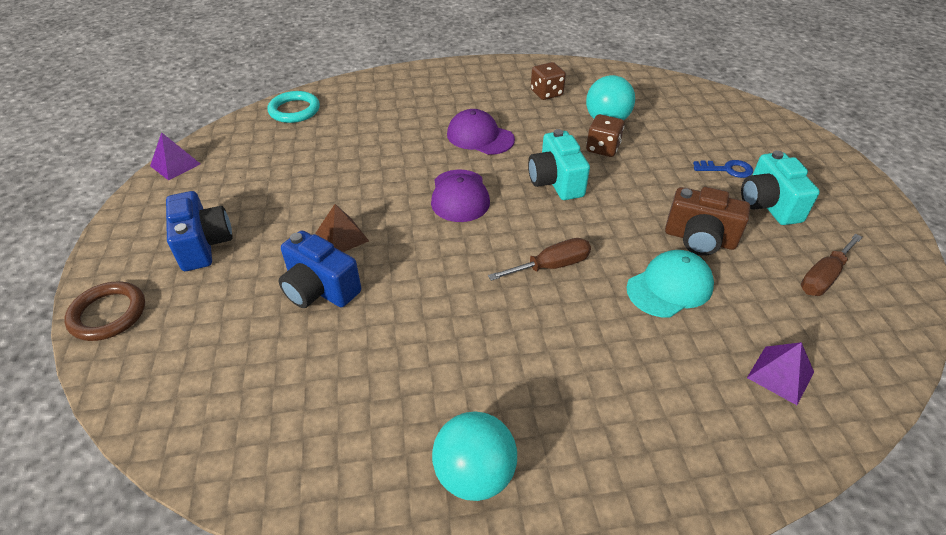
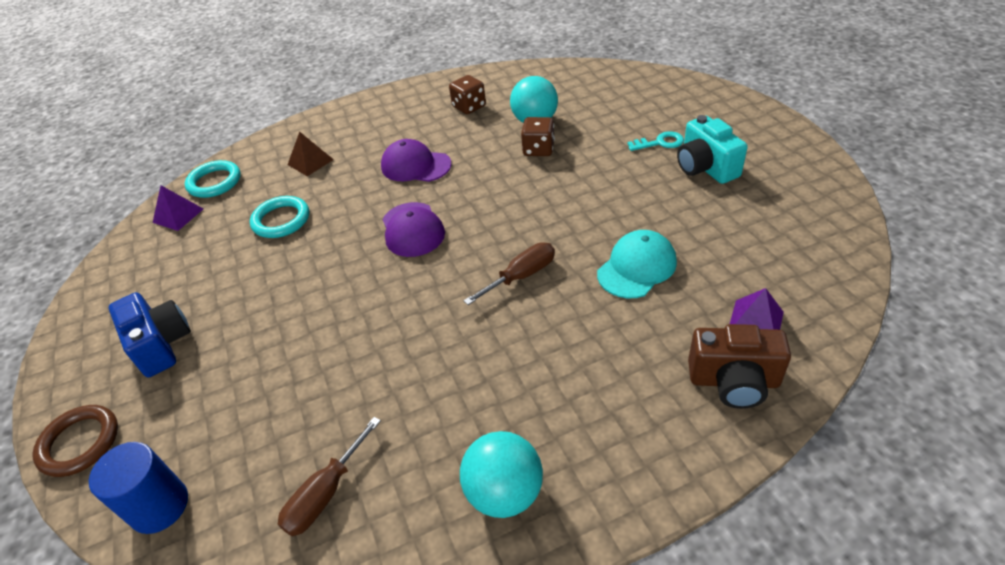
camera: 10 degrees left, 0 degrees up
purple pyramid [150,132,200,181] -> purple pyramid moved to [153,186,203,231]
blue camera [279,230,361,308] -> none
brown pyramid [315,204,369,252] -> brown pyramid moved to [288,131,334,176]
turquoise camera [528,129,590,200] -> none
brown camera [665,187,750,256] -> brown camera moved to [688,324,791,409]
blue key [693,160,753,178] -> turquoise key [627,131,684,151]
brown screwdriver [801,234,863,296] -> brown screwdriver moved to [278,417,381,536]
none -> blue cylinder [89,442,188,534]
none -> turquoise ring [250,196,309,238]

